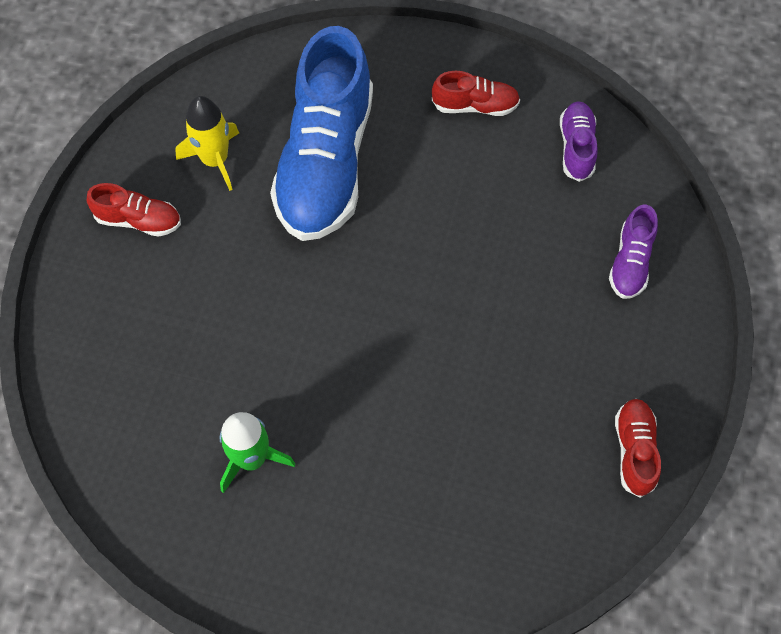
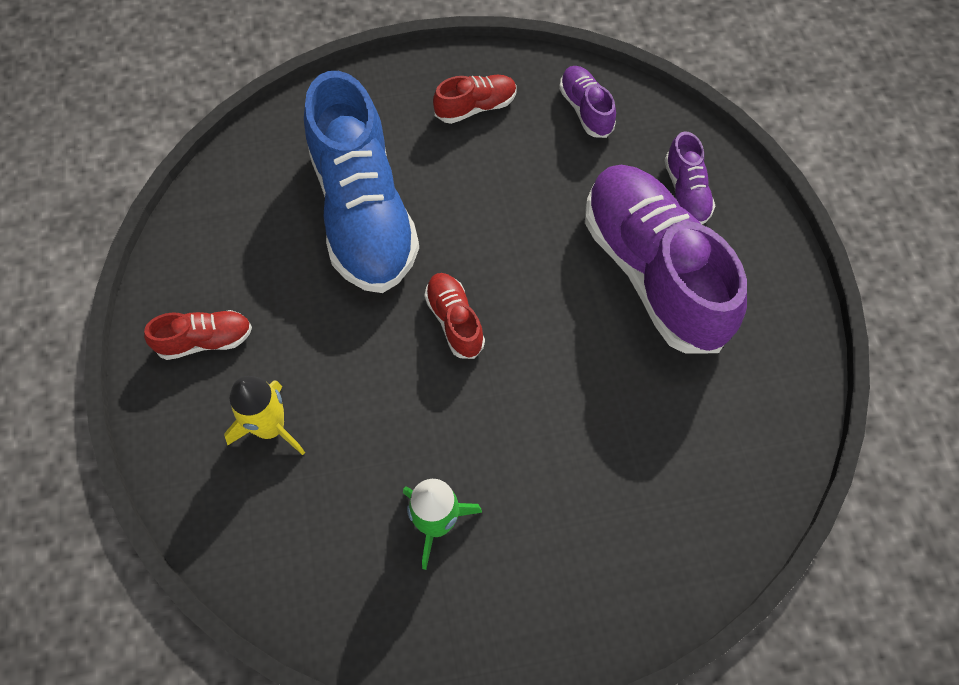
camera: 25 degrees left, 0 degrees up
yellow rocket [175,96,239,191] -> yellow rocket moved to [224,376,305,455]
red shoe [615,399,661,498] -> red shoe moved to [424,273,485,359]
none -> purple shoe [585,165,747,354]

